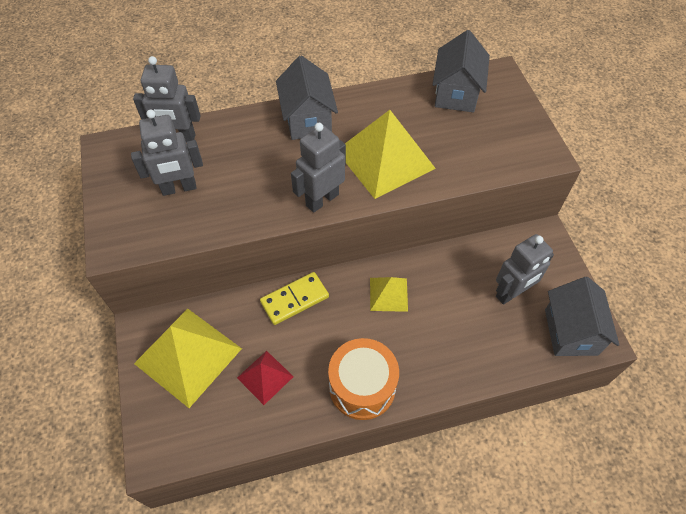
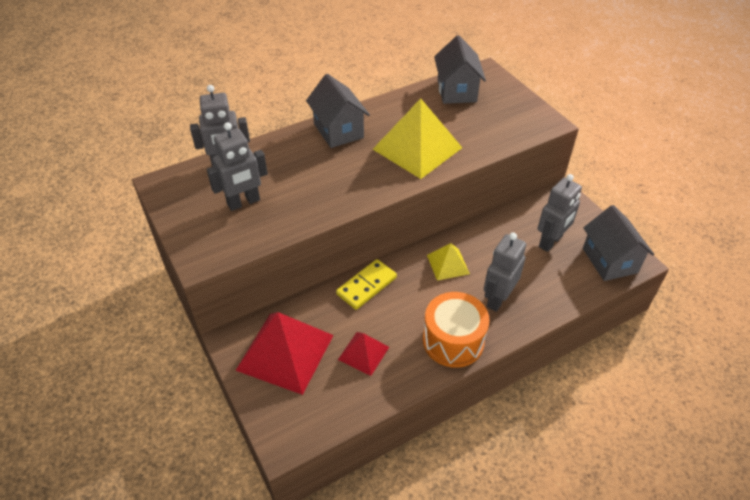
camera: 15 degrees left, 10 degrees down
yellow pyramid [134,309,242,408] -> red pyramid [235,312,333,395]
grey robot [291,123,346,213] -> grey robot moved to [484,233,526,312]

